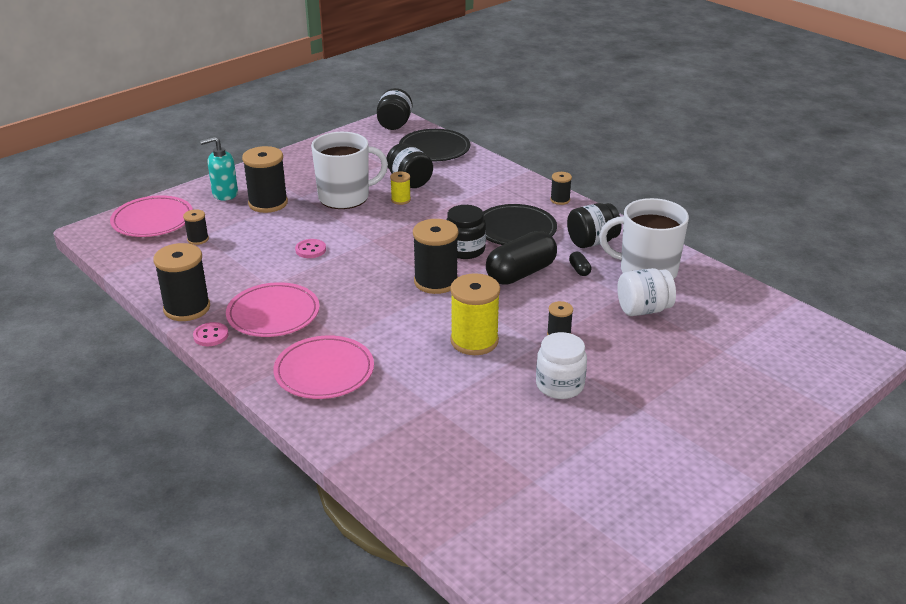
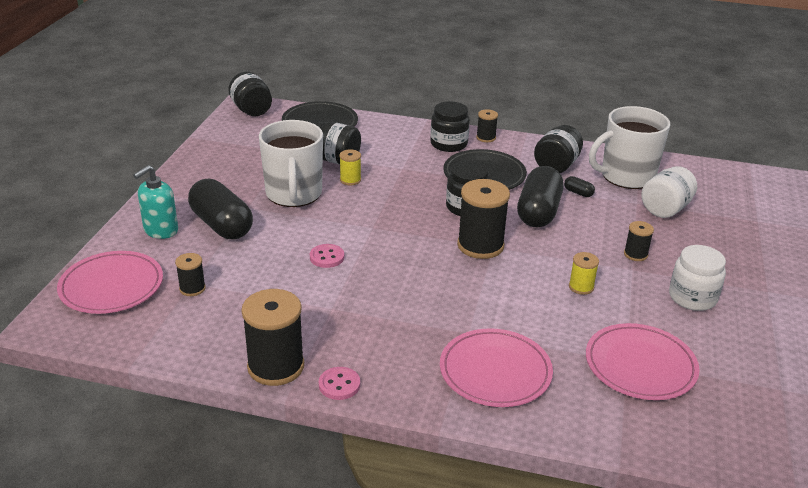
camera: 35 degrees left, 0 degrees up
pink plate [226,282,320,337] -> pink plate moved to [586,323,700,400]
black spool [242,146,288,213] -> black capsule [188,179,253,239]
white mug [311,132,388,209] -> white mug turned 135 degrees clockwise [259,120,323,207]
yellow spool [450,273,500,355] -> yellow spool [569,252,599,295], size x0.51
none -> black jar [431,101,470,152]

